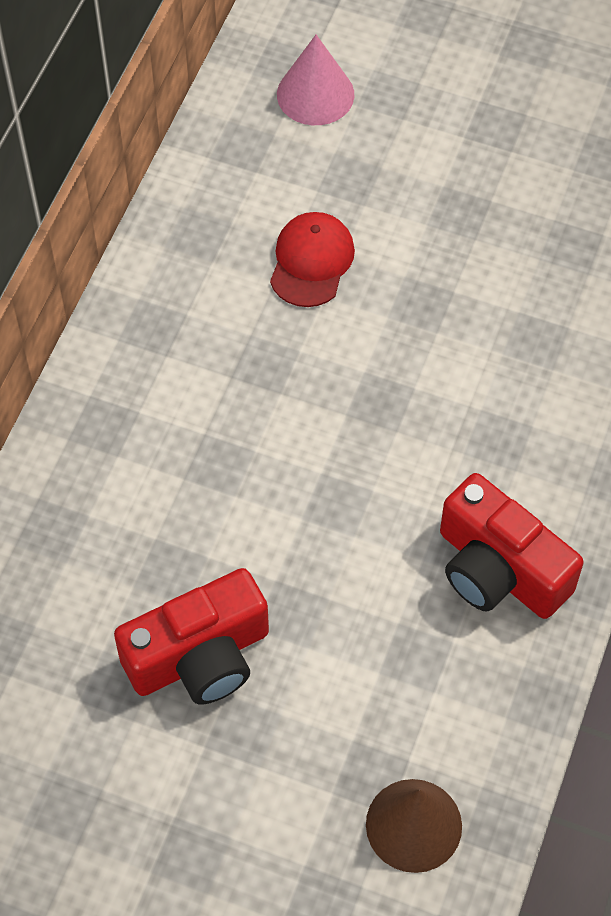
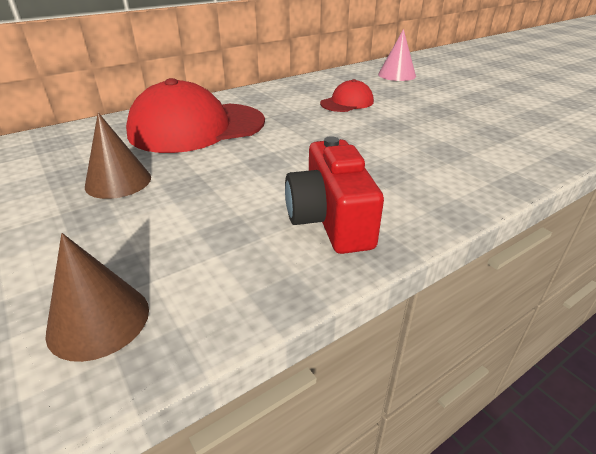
camera: 35 degrees right, 25 degrees down
red camera [114,568,269,705] -> brown cone [85,112,151,199]
none -> red cap [126,78,265,153]

